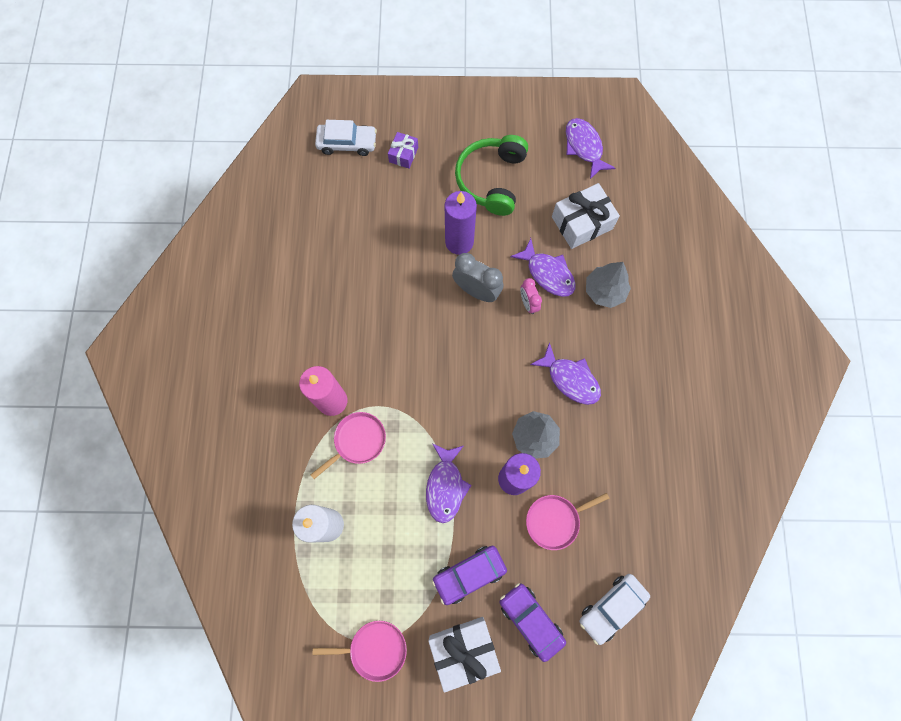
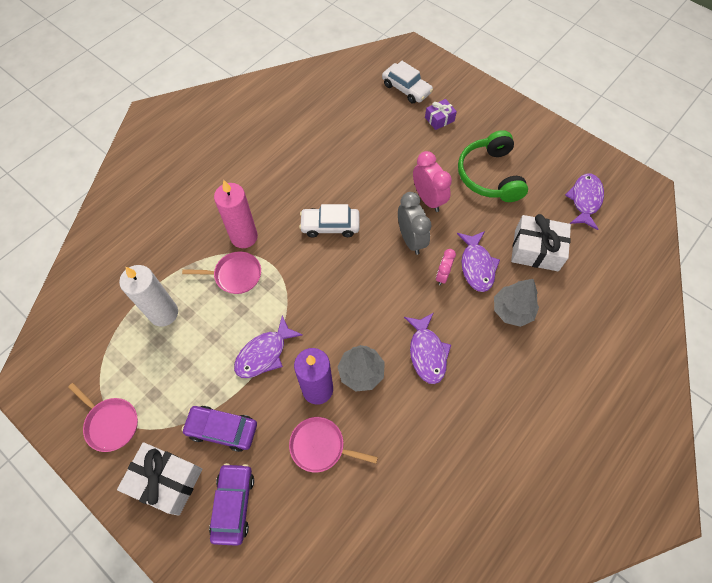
camera: 40 degrees right, 10 degrees down
purple candle [445,191,477,255] -> pink clock [413,151,452,212]
green headphones [455,135,528,216] -> green headphones turned 60 degrees counterclockwise [458,130,528,202]
white car [580,574,650,645] -> white car moved to [299,204,360,237]

